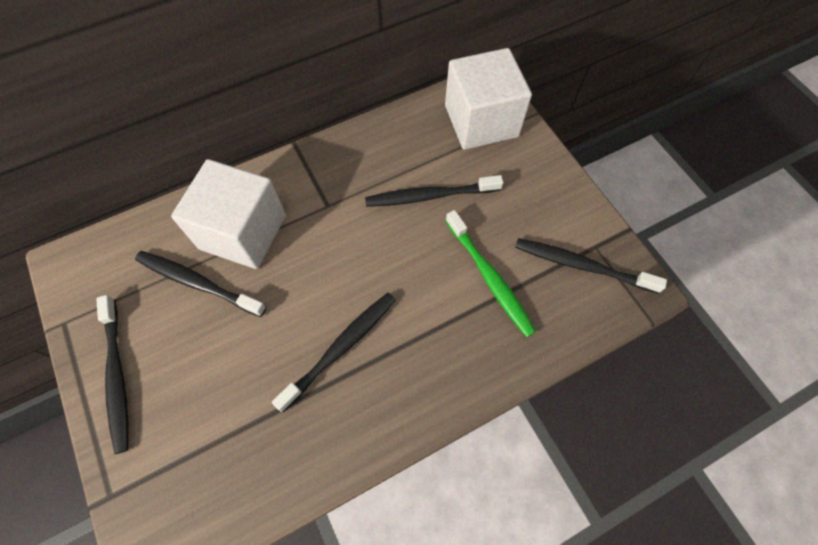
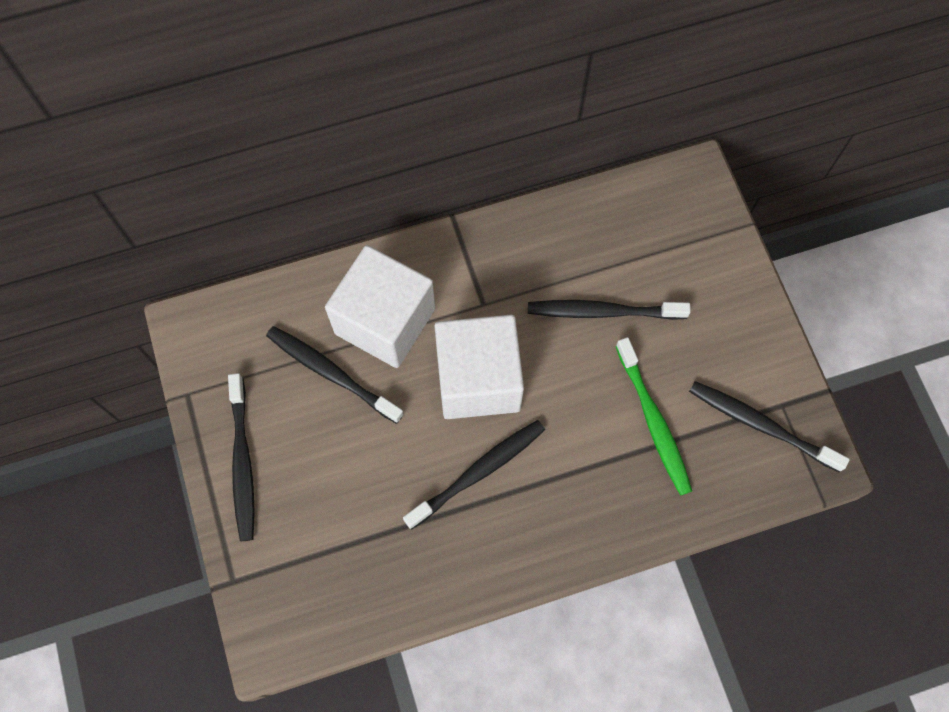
camera: 10 degrees right, 5 degrees up
white cube [445,48,532,150] -> white cube moved to [434,315,524,419]

